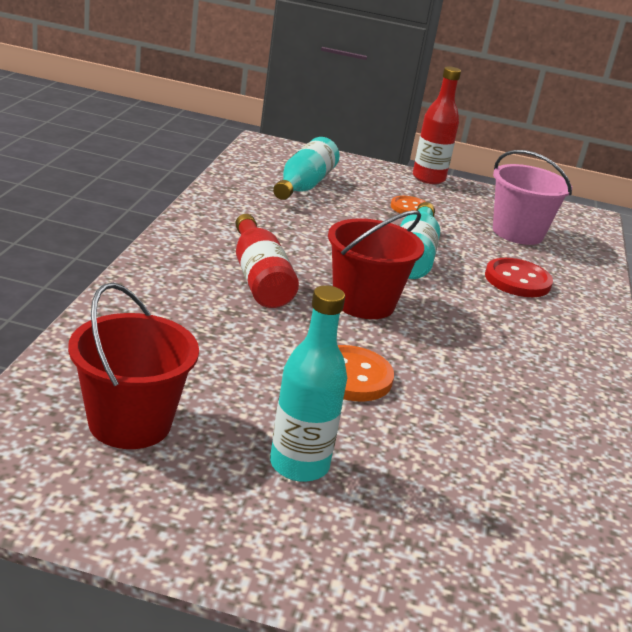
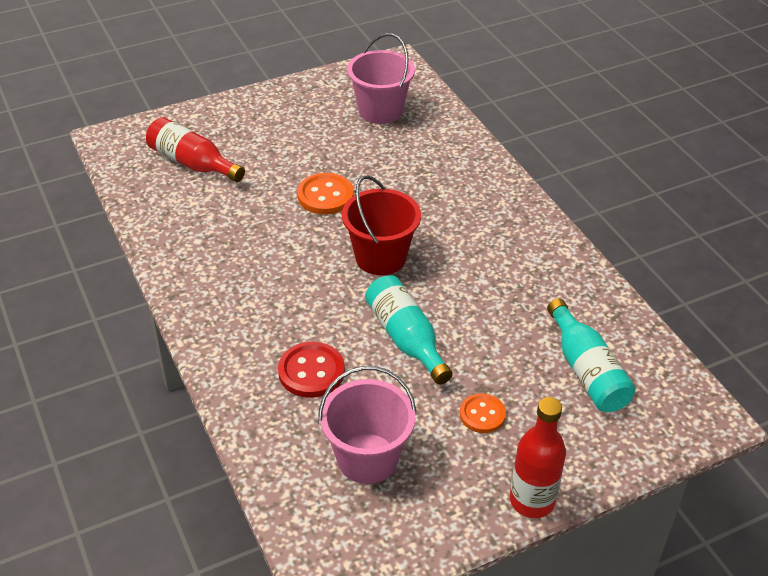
camera: 145 degrees right, 15 degrees up
red bucket [68,283,199,449] -> pink bucket [347,33,415,124]
red bottle [235,214,299,308] -> red bottle moved to [146,117,245,182]
turquoise bottle [270,285,347,482] -> none

